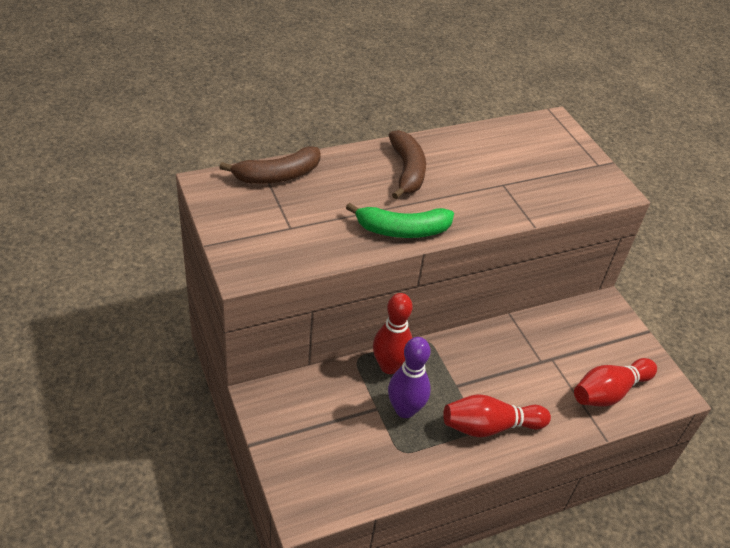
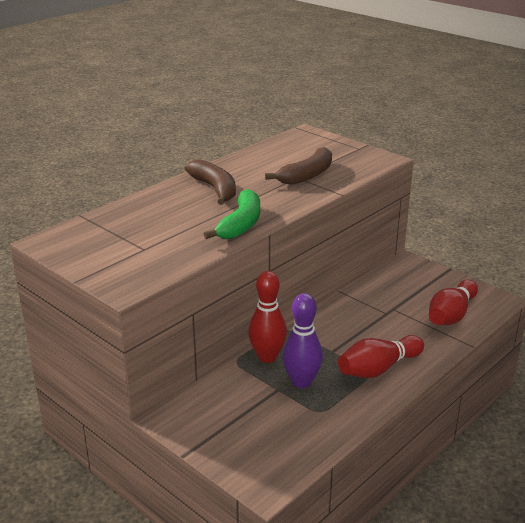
camera: 20 degrees left, 15 degrees down
brown banana [220,146,321,184] -> brown banana moved to [265,147,332,185]
green banana [346,203,454,238] -> green banana turned 45 degrees counterclockwise [204,189,260,239]

